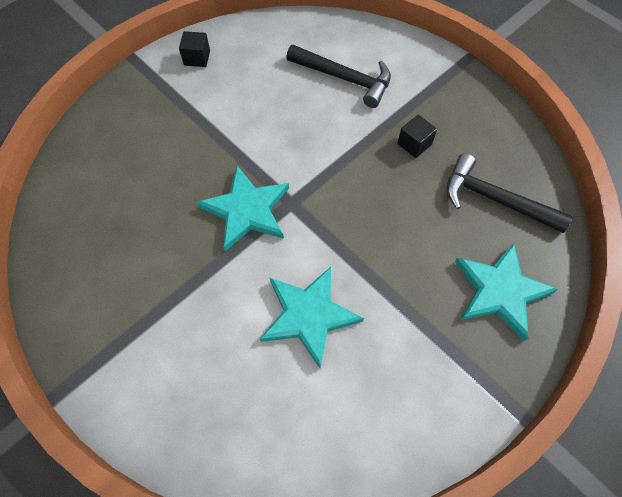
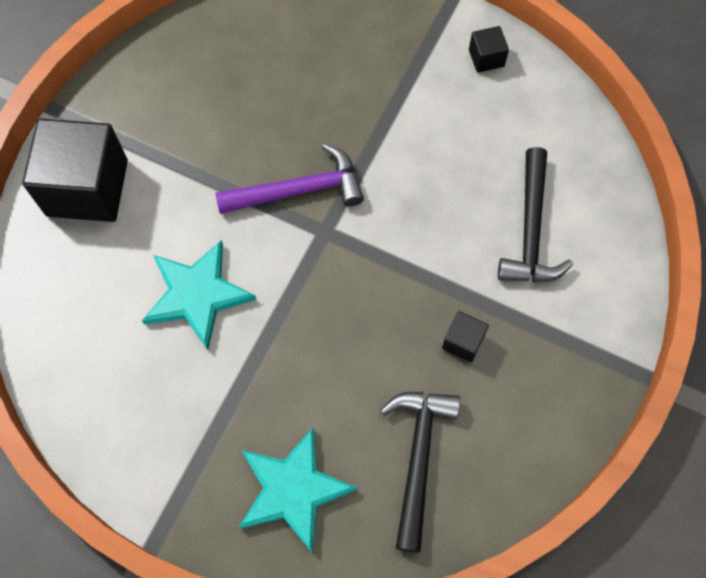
camera: 70 degrees right, 5 degrees up
turquoise star [196,166,289,251] -> purple hammer [215,144,364,214]
none -> black cube [22,119,128,222]

